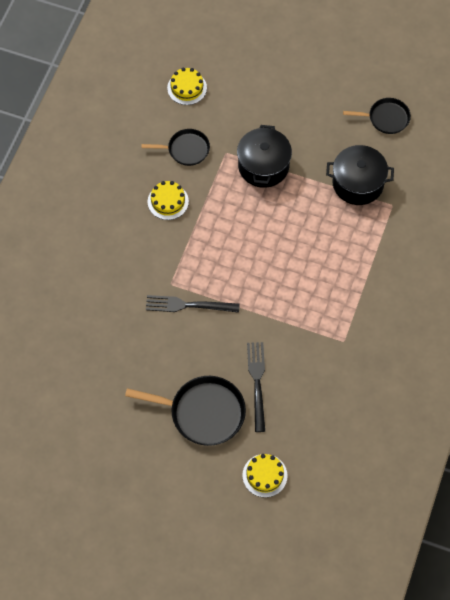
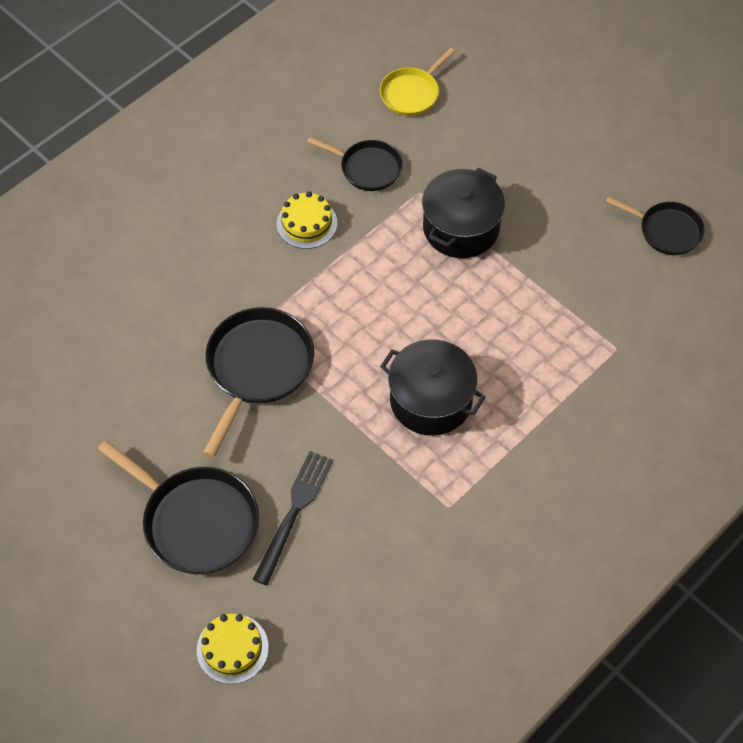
camera: 25 degrees right, 5 degrees down
black fork [146,295,240,313] -> black pan [203,307,314,458]
yellow cake [167,67,207,105] -> yellow pan [380,48,455,116]
black pot [326,145,394,205] -> black pot moved to [380,339,486,436]

